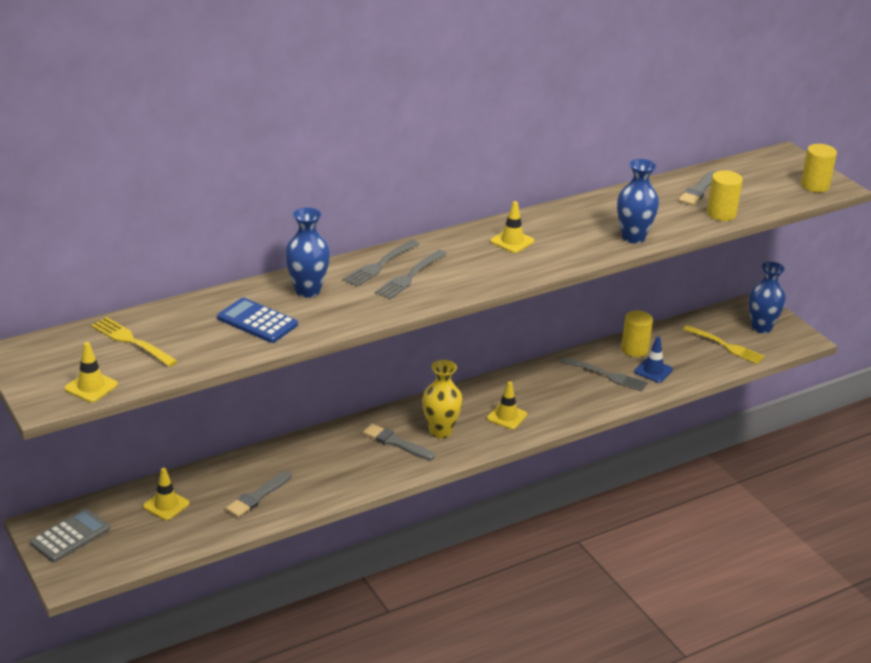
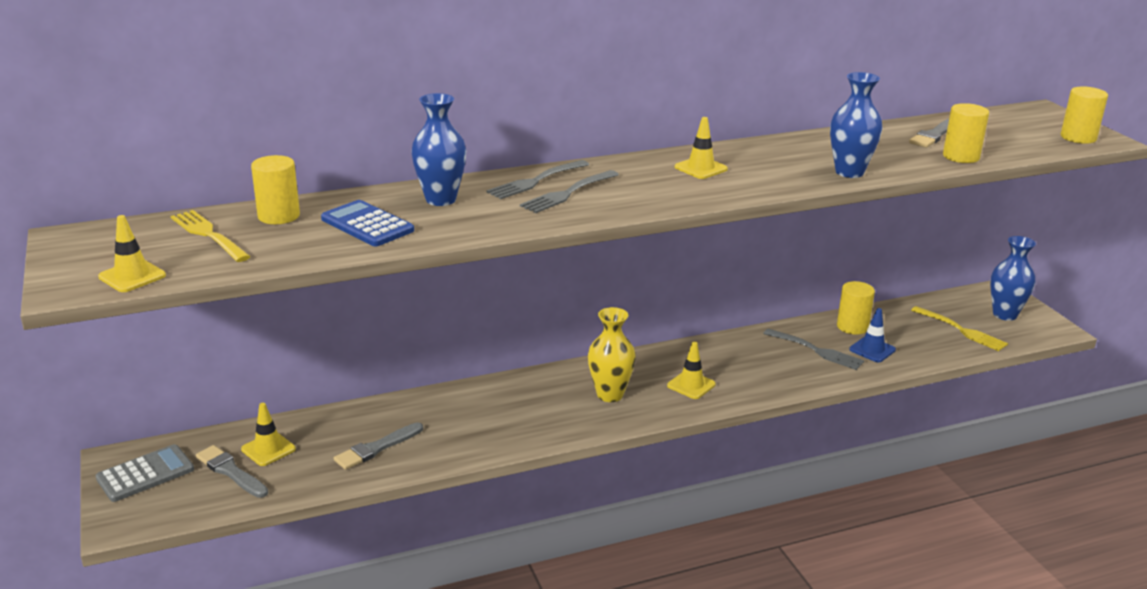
camera: 10 degrees right, 5 degrees down
grey brush [363,424,435,460] -> grey brush moved to [196,445,268,498]
none -> yellow cylinder [251,155,300,224]

